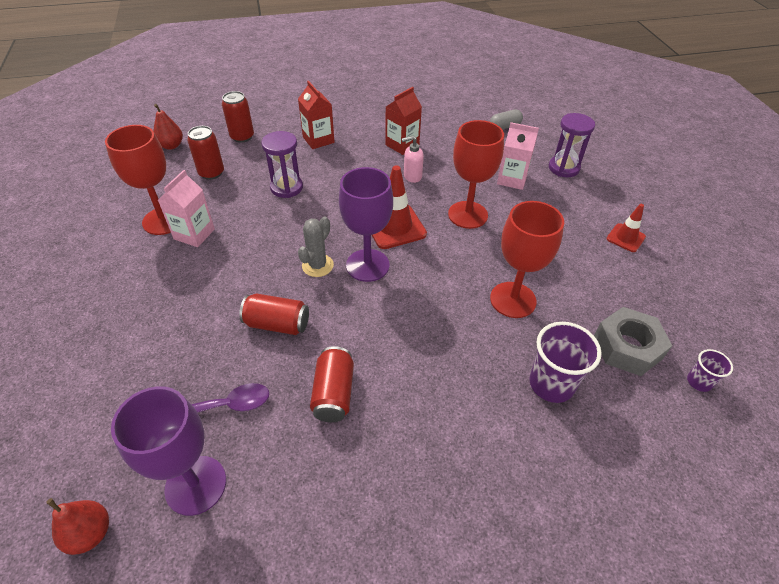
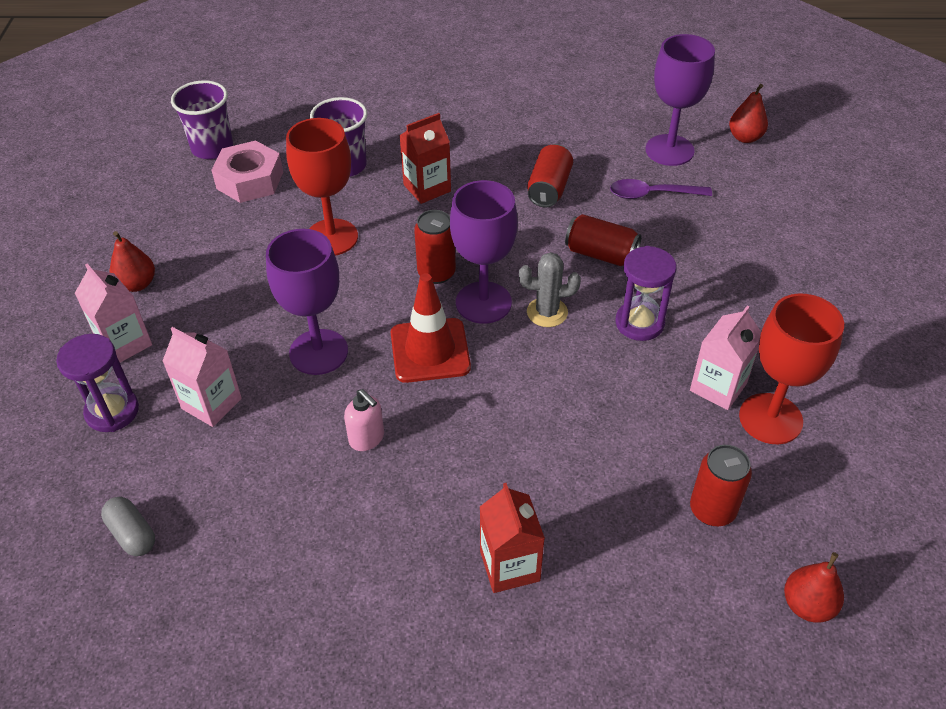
camera: 165 degrees left, 0 degrees up
red can [222,91,254,143] -> red can moved to [414,210,456,284]
purple hourglass [261,131,303,198] -> purple hourglass moved to [616,246,676,341]
grey cactus [298,217,334,277] -> grey cactus turned 45 degrees clockwise [519,252,581,327]
red carton [385,87,422,155] -> red carton moved to [399,113,451,204]
pink soap dispenser [402,136,424,183] -> pink soap dispenser turned 45 degrees clockwise [344,389,384,451]
red goblet [448,120,504,229] -> purple goblet [266,229,348,375]
grey capsule [490,110,523,130] -> grey capsule turned 60 degrees clockwise [101,497,155,556]
grey nut [594,307,672,376] -> pink nut [212,140,283,203]
red traffic cone [606,204,646,252] -> red pear [110,231,155,292]
purple cup [687,349,733,392] -> purple cup [171,80,233,159], size x1.85
none -> pink carton [75,263,152,363]

